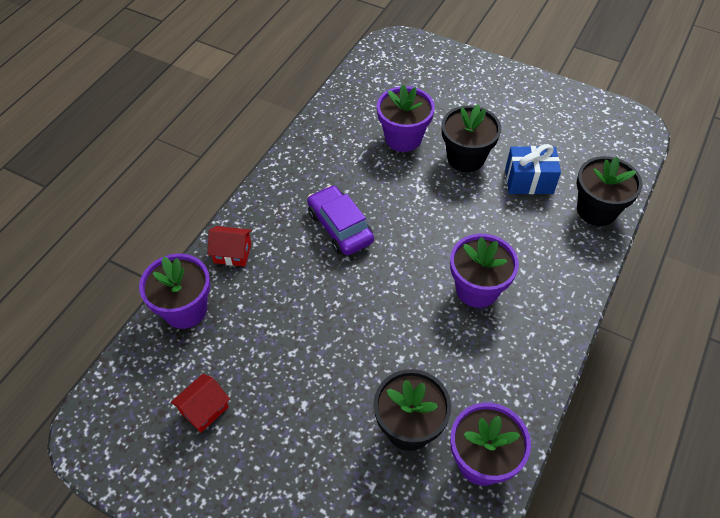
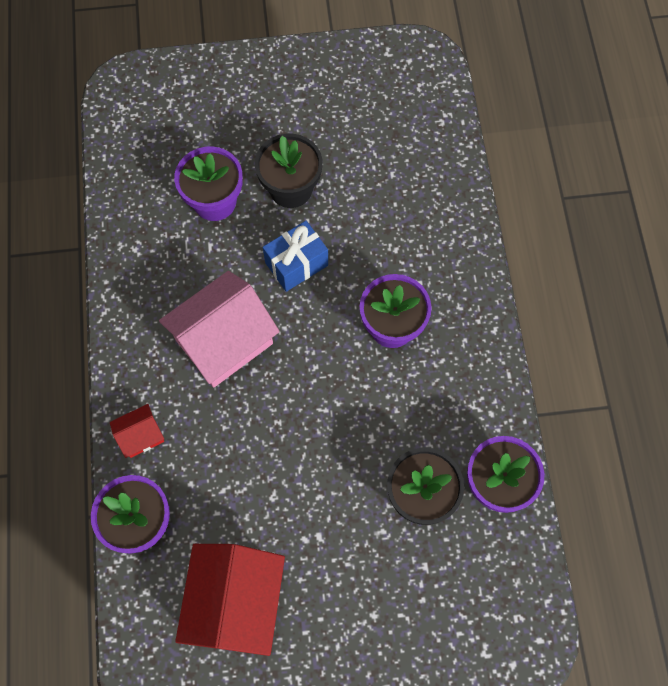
camera: 35 degrees left, 15 degrees up
red house [171,374,230,433] -> red house [175,544,285,656], size x2.10
purple car [307,185,374,255] -> pink house [159,271,280,388]
blue gift [505,144,561,194] -> blue gift moved to [263,221,328,292]
black flower pot [576,156,642,226] -> none

